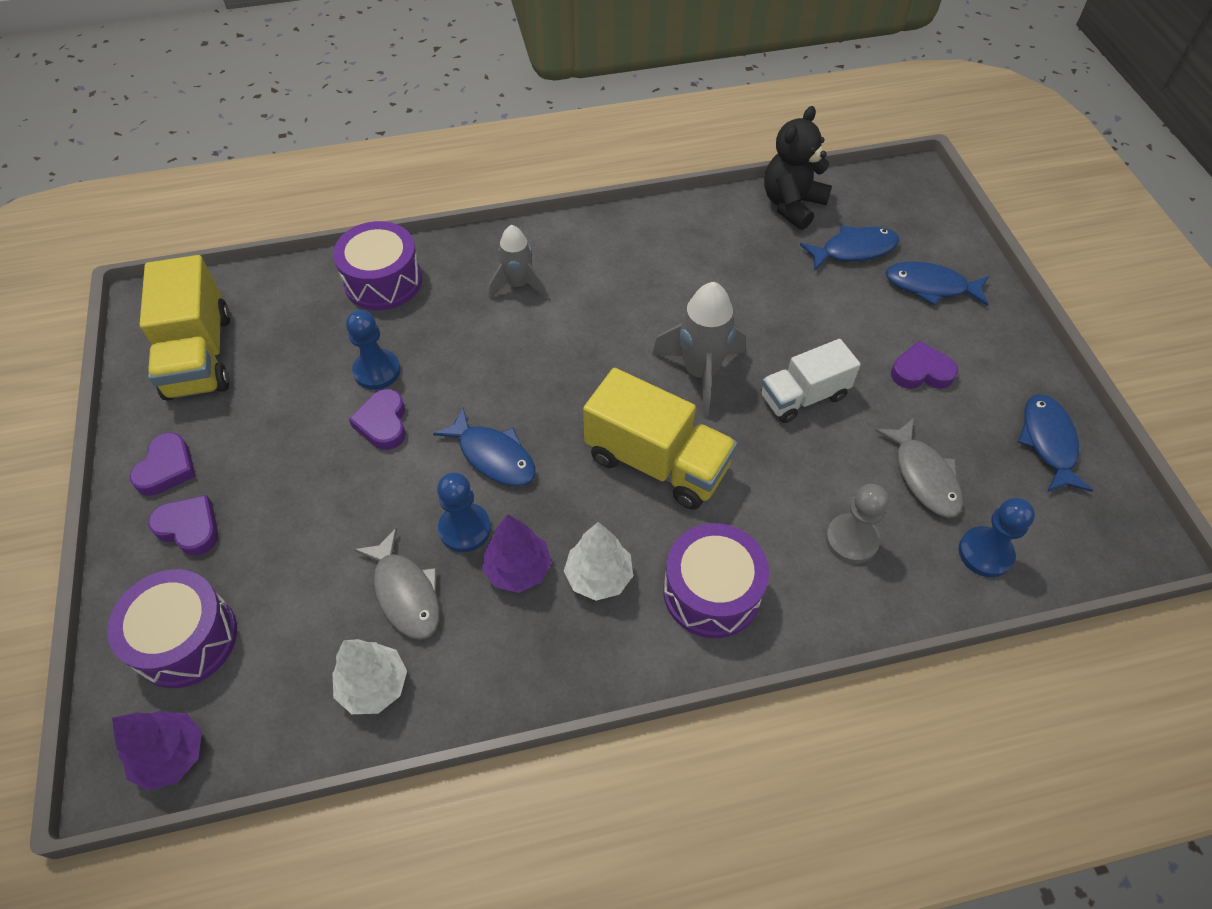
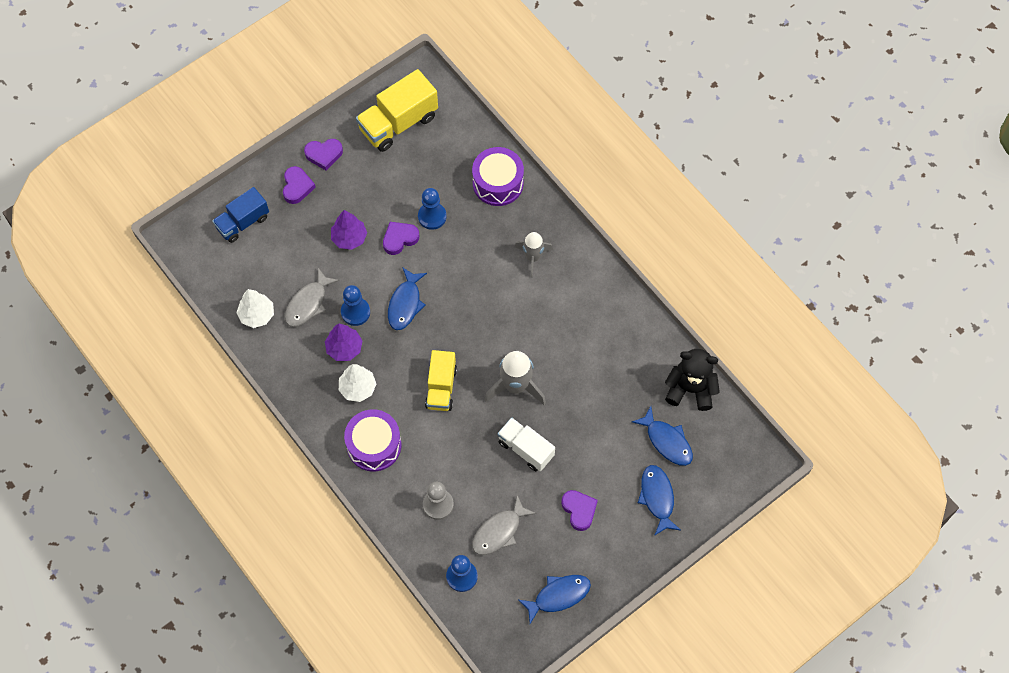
camera: 65 degrees right, 10 degrees up
purple drum [107,569,237,688] -> blue truck [212,187,269,243]
purple tree [112,711,202,791] -> purple tree moved to [331,210,367,250]
yellow truck [583,368,737,510] -> yellow truck [425,350,457,411], size x0.66

